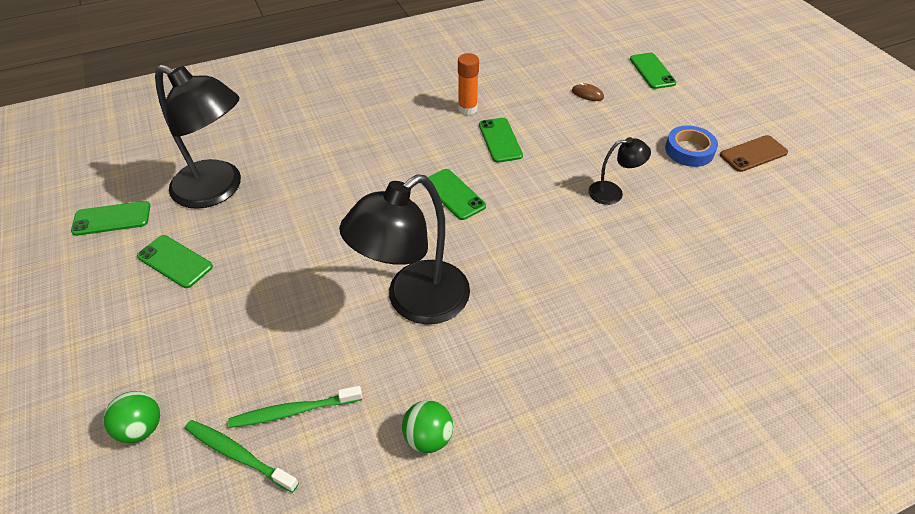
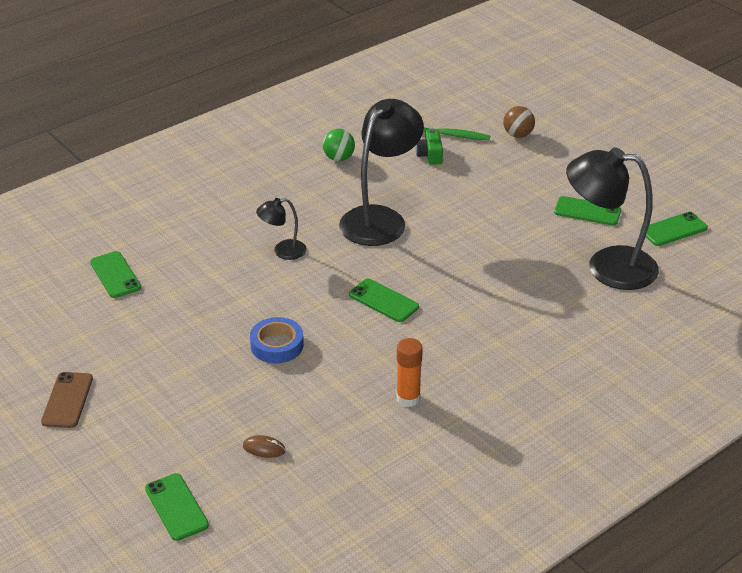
camera: 165 degrees right, 10 degrees down
green ball [104,391,160,443] -> brown ball [503,106,535,138]
green toothbrush [228,386,362,428] -> green camera [415,129,443,165]
green phone [479,118,523,163] -> green phone moved to [90,251,141,298]
black lamp [588,137,651,205] -> black lamp moved to [256,198,307,260]
blue tape [665,125,718,167] -> blue tape moved to [250,317,304,363]
brown phone [720,135,788,172] -> brown phone turned 45 degrees counterclockwise [41,372,93,428]

